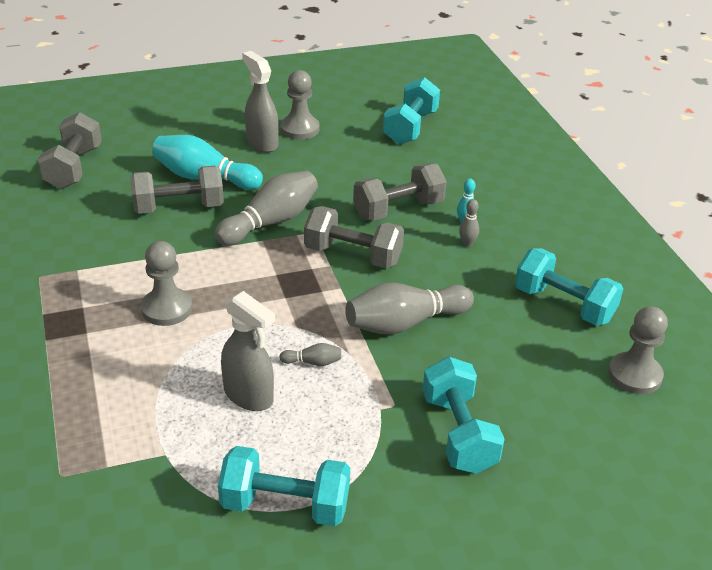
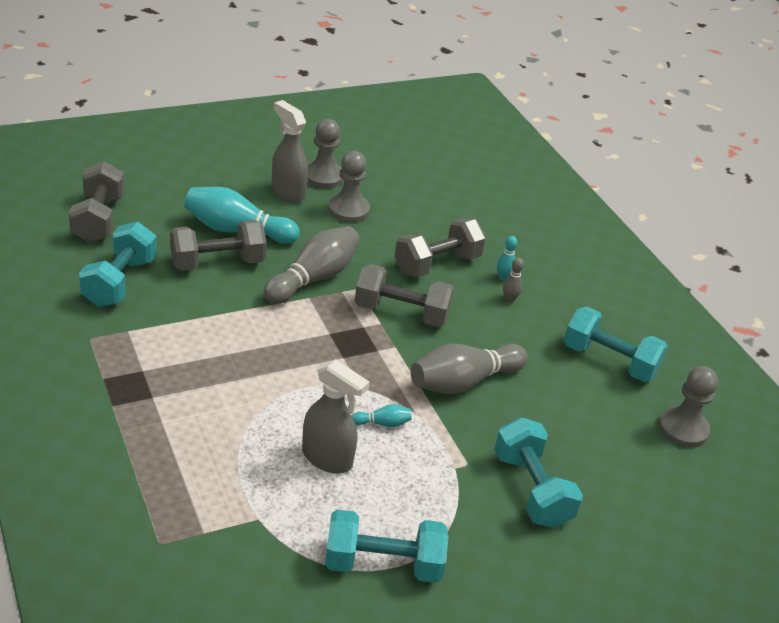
camera: 10 degrees left, 0 degrees up
grey pawn [141,241,192,326] -> grey pawn moved to [328,151,370,223]
grey bowling pin [279,343,341,366] -> turquoise bowling pin [352,404,412,427]
turquoise dumbbell [383,77,440,144] -> turquoise dumbbell moved to [79,222,157,307]

